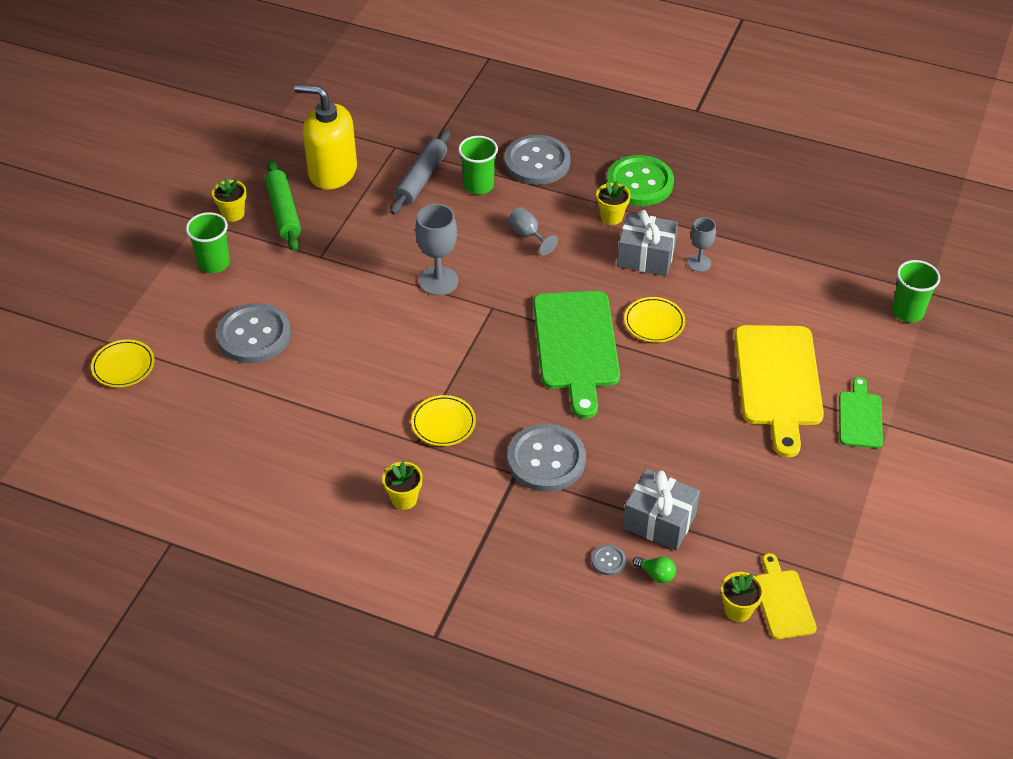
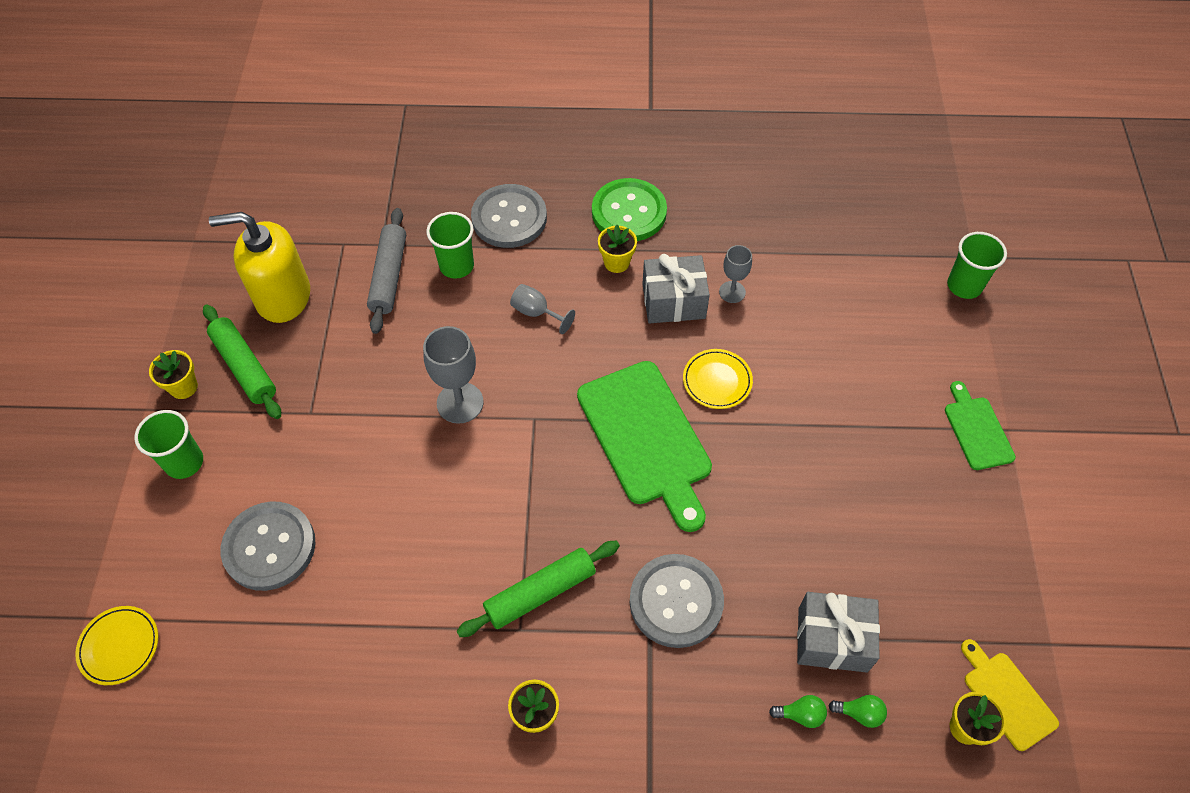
camera: 20 degrees left, 10 degrees up
yellow plate [411,395,476,446] -> green rolling pin [457,541,620,637]
grey button [592,545,626,575] -> green light bulb [769,695,827,728]
yellow cutting board [735,325,824,457] -> none

